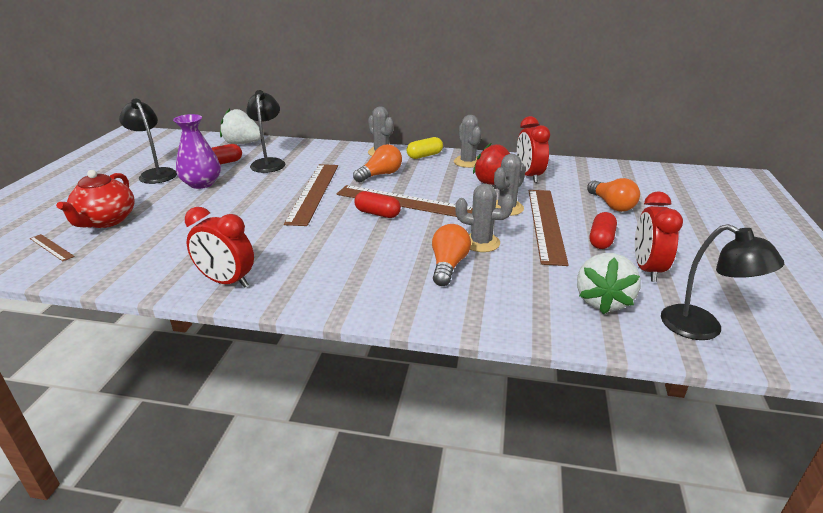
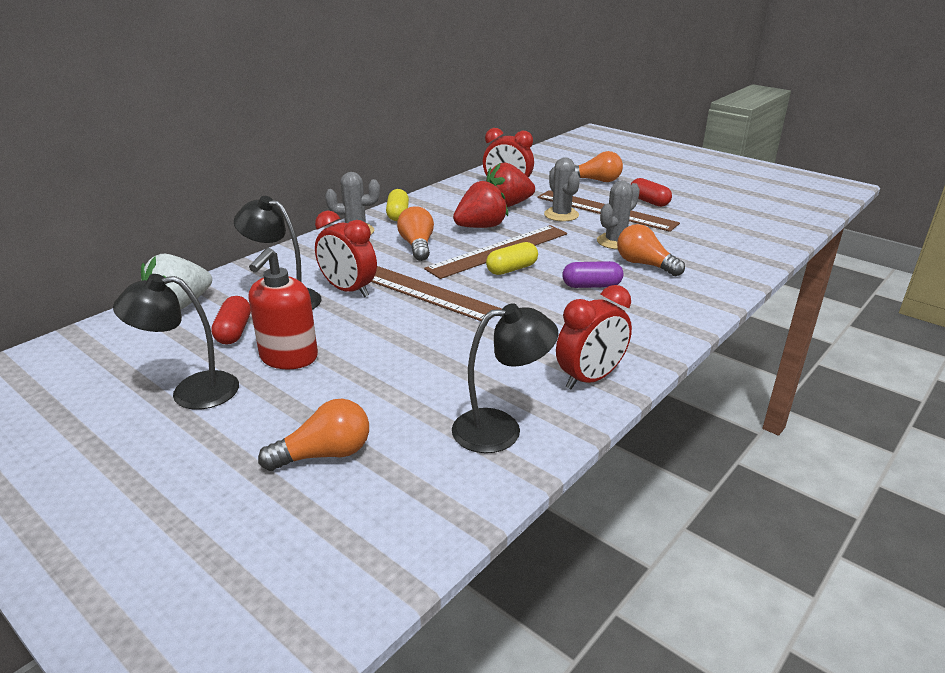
camera: 60 degrees left, 0 degrees up
brown ruler [30,234,75,261] -> none
red teapot [56,170,135,228] -> orange light bulb [258,399,369,471]
purple vase [173,114,221,189] -> red soap dispenser [249,248,318,369]
red capsule [354,191,401,218] -> yellow capsule [486,242,538,275]
grey cactus [454,115,481,168] -> none
white strawberry [577,253,641,314] -> none
red clock [635,191,683,282] -> red clock moved to [315,211,377,297]
black lamp [661,224,784,340] -> black lamp moved to [452,303,558,453]
none -> red strawberry [453,180,508,228]
none -> purple capsule [562,261,623,288]

